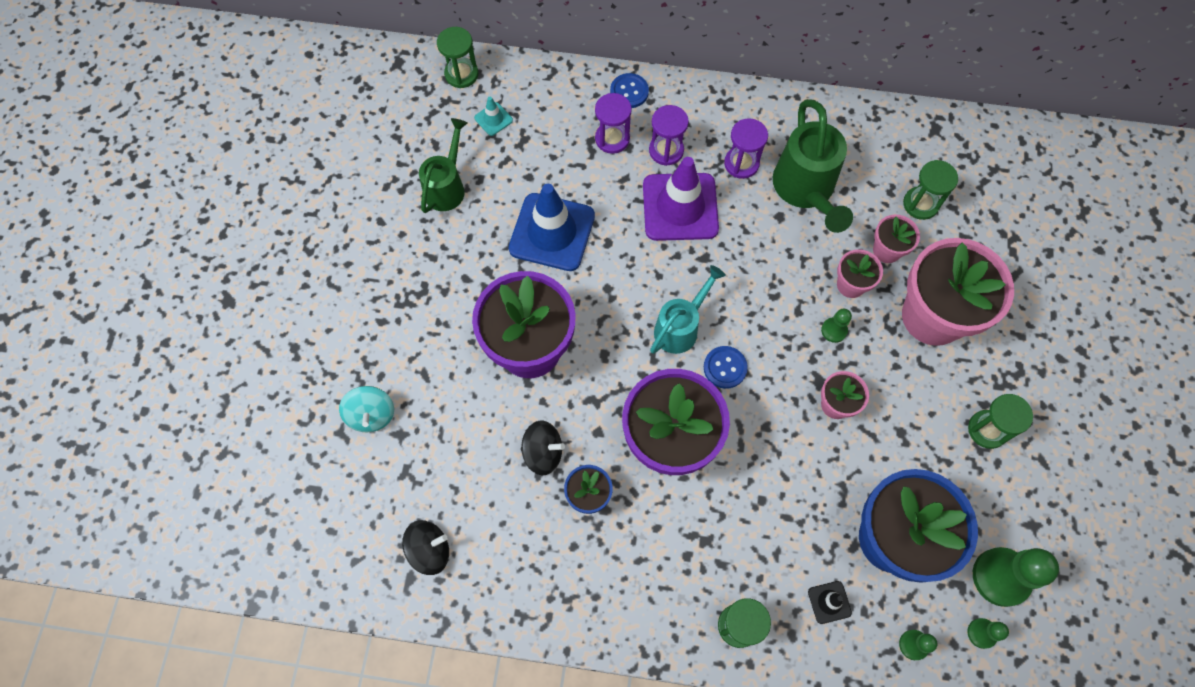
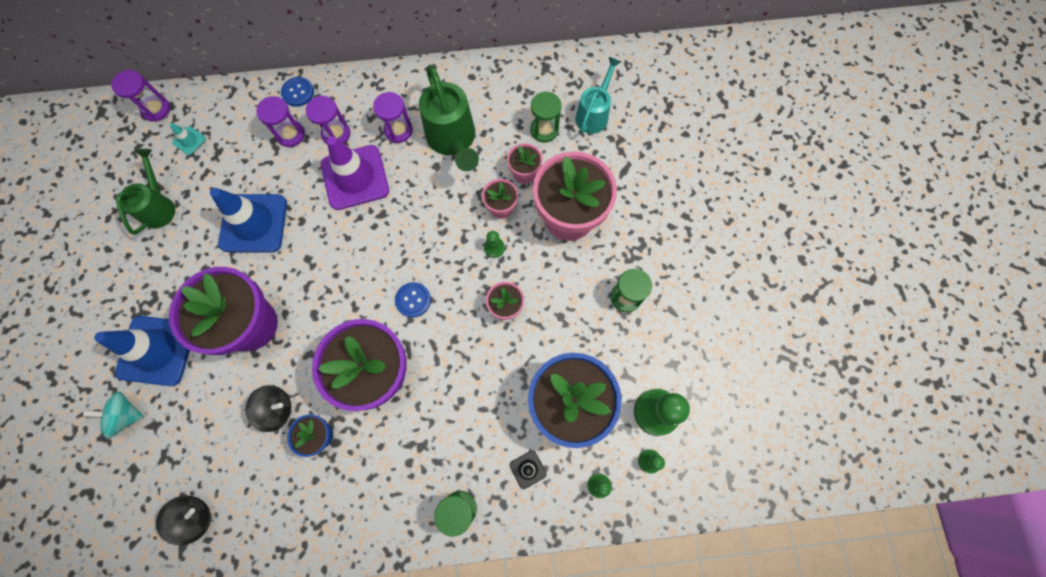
camera: 15 degrees left, 5 degrees up
turquoise spinning top [339,386,394,432] -> turquoise spinning top turned 120 degrees clockwise [83,391,144,439]
green hourglass [437,27,478,88] -> purple hourglass [111,70,170,122]
turquoise watering can [650,265,726,354] -> turquoise watering can moved to [575,57,621,134]
none -> blue traffic cone [94,316,190,386]

